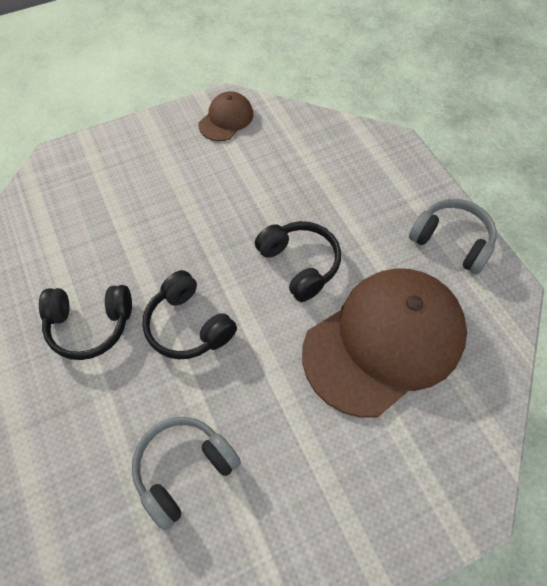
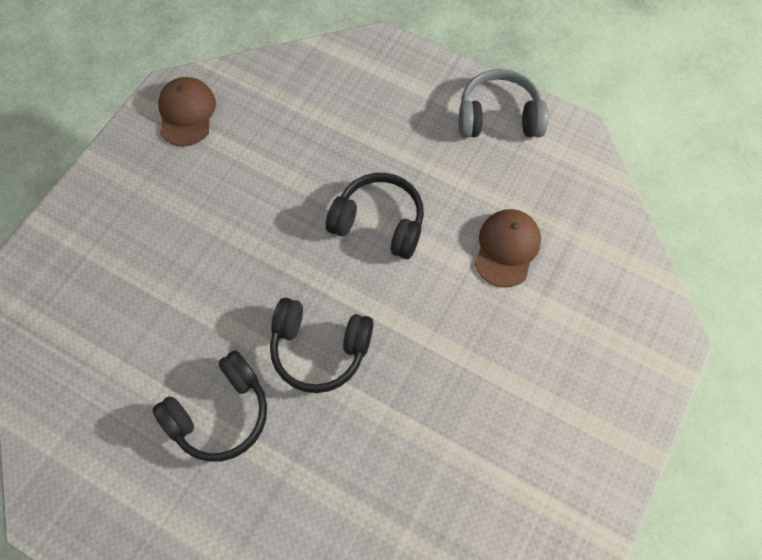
camera: 35 degrees left, 5 degrees up
grey headphones [132,417,241,530] -> none
brown cap [302,268,467,418] -> brown cap [475,209,541,288], size x0.46

